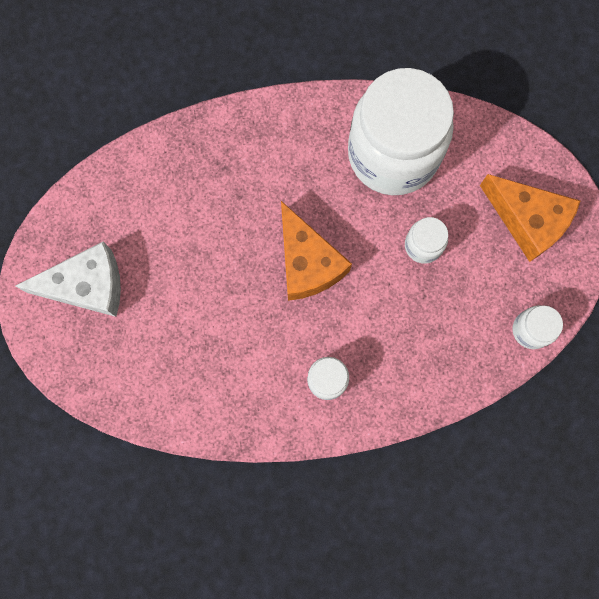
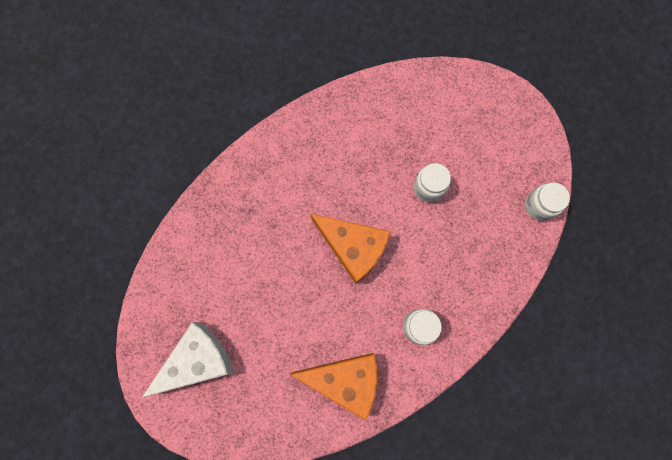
camera: 30 degrees left, 0 degrees up
white jar [348,68,454,195] -> none
orange cheese [480,174,580,262] -> orange cheese moved to [290,353,377,421]

